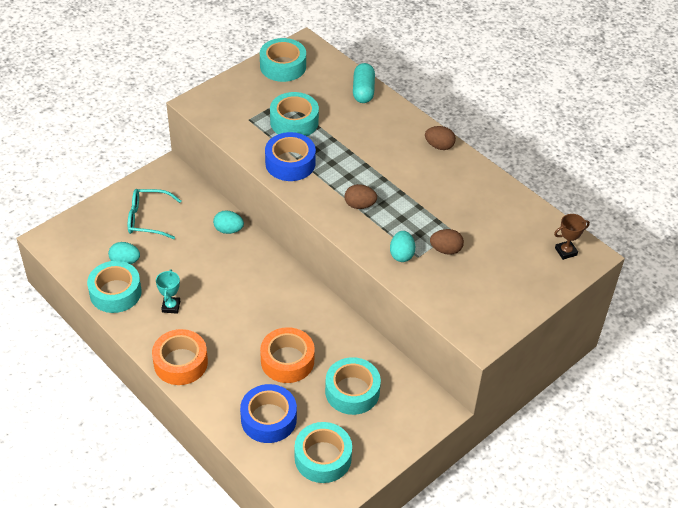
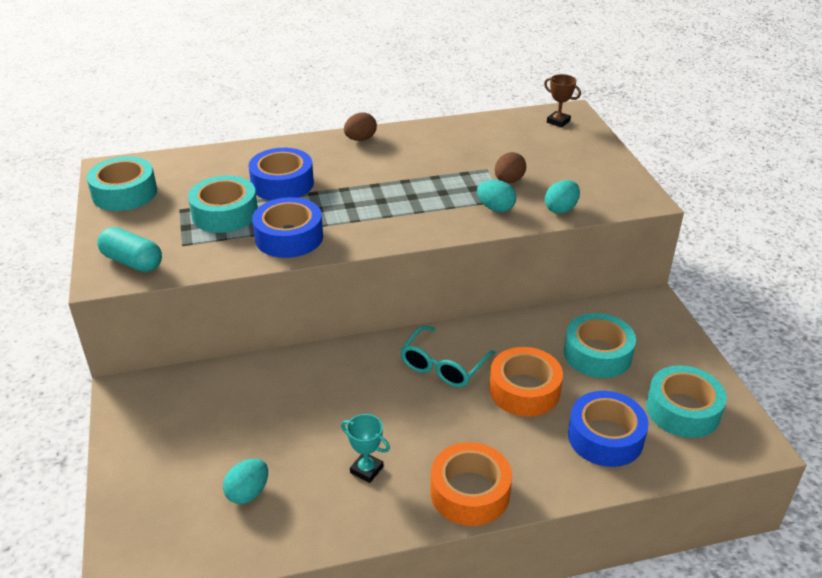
camera: 60 degrees left, 10 degrees down
turquoise tape [87,261,142,313] -> none
turquoise glasses [128,189,181,239] -> turquoise glasses moved to [400,326,495,388]
turquoise egg [213,210,244,234] -> turquoise egg moved to [545,180,580,214]
brown egg [345,184,377,209] -> none
turquoise capsule [353,63,375,103] -> turquoise capsule moved to [97,227,162,272]
brown trophy [554,214,590,260] -> brown trophy turned 60 degrees counterclockwise [544,74,581,128]
none -> blue tape [248,148,314,200]

